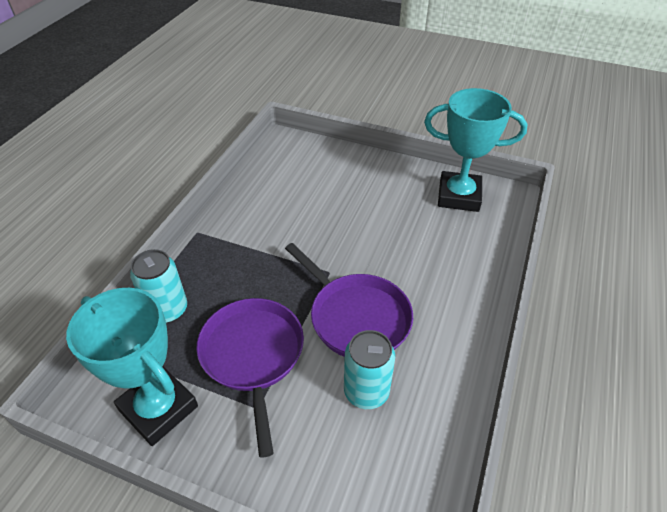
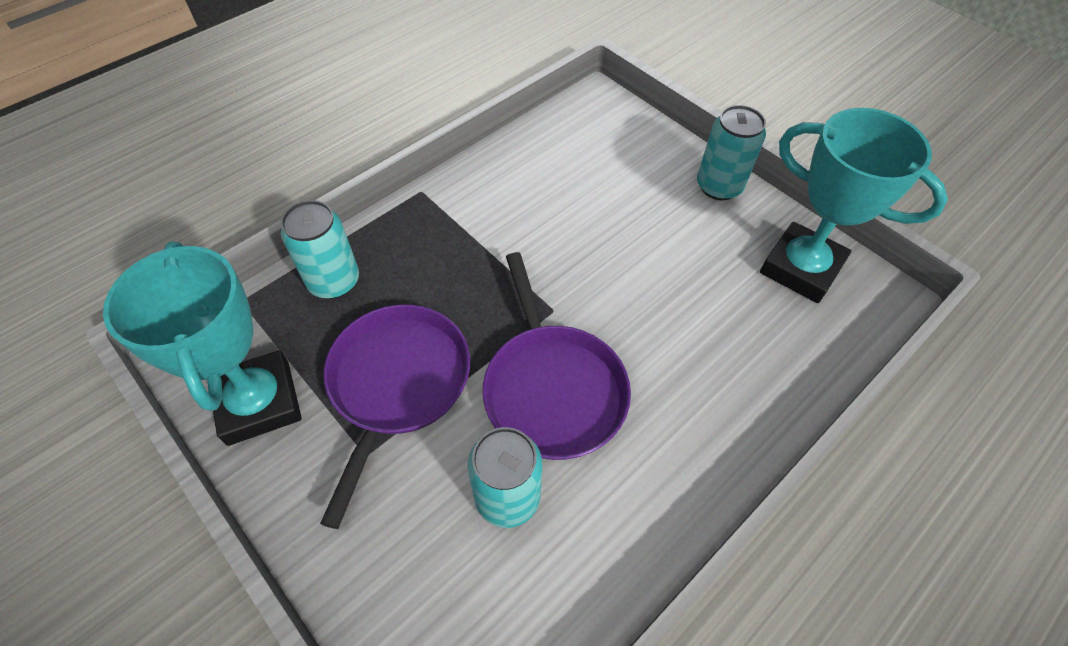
camera: 25 degrees right, 10 degrees up
none -> turquoise can [697,105,766,200]

